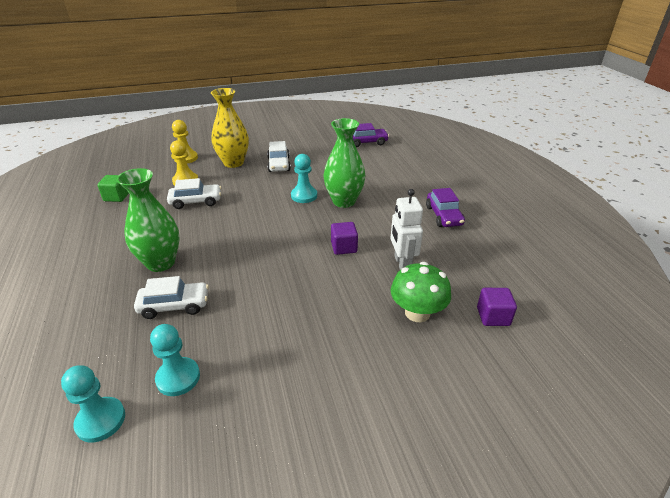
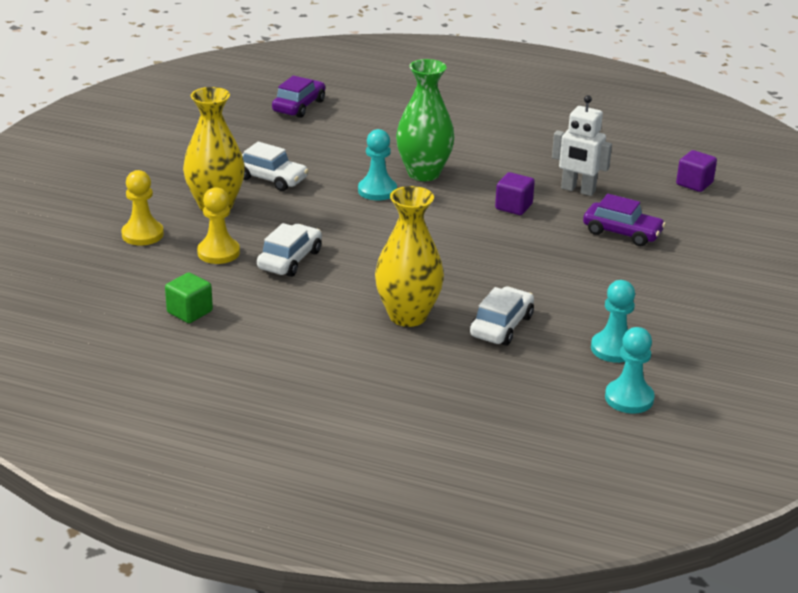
camera: 55 degrees left, 5 degrees down
green vase [116,168,180,272] -> yellow vase [375,186,444,327]
green mushroom [391,262,451,322] -> none
purple car [426,188,465,227] -> purple car moved to [583,194,666,246]

